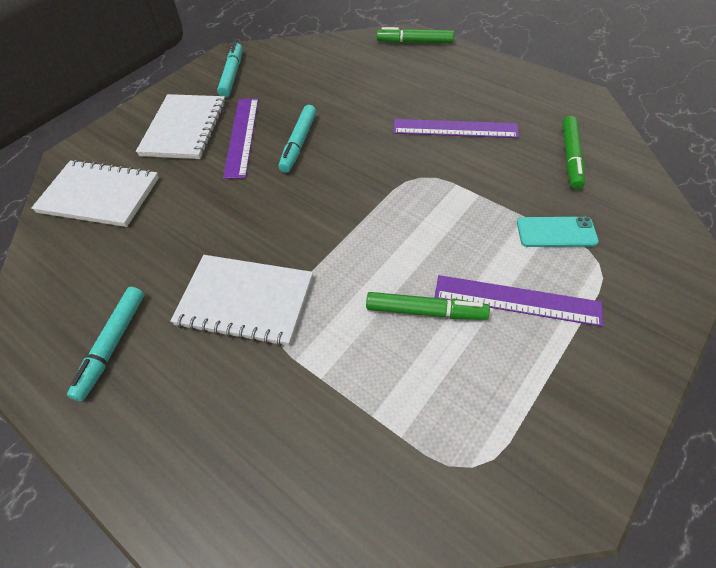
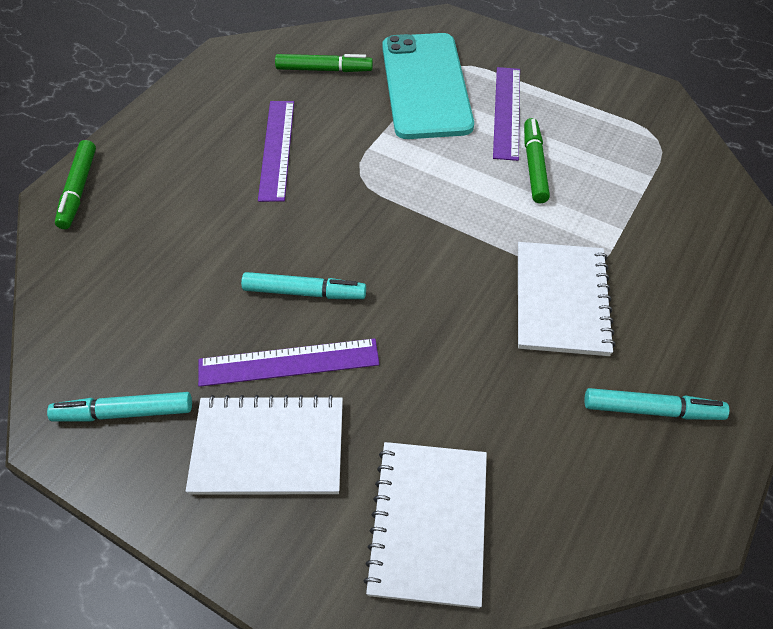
camera: 100 degrees left, 0 degrees up
turquoise phone [517,217,599,247] -> turquoise phone [382,33,474,139], size x2.26

